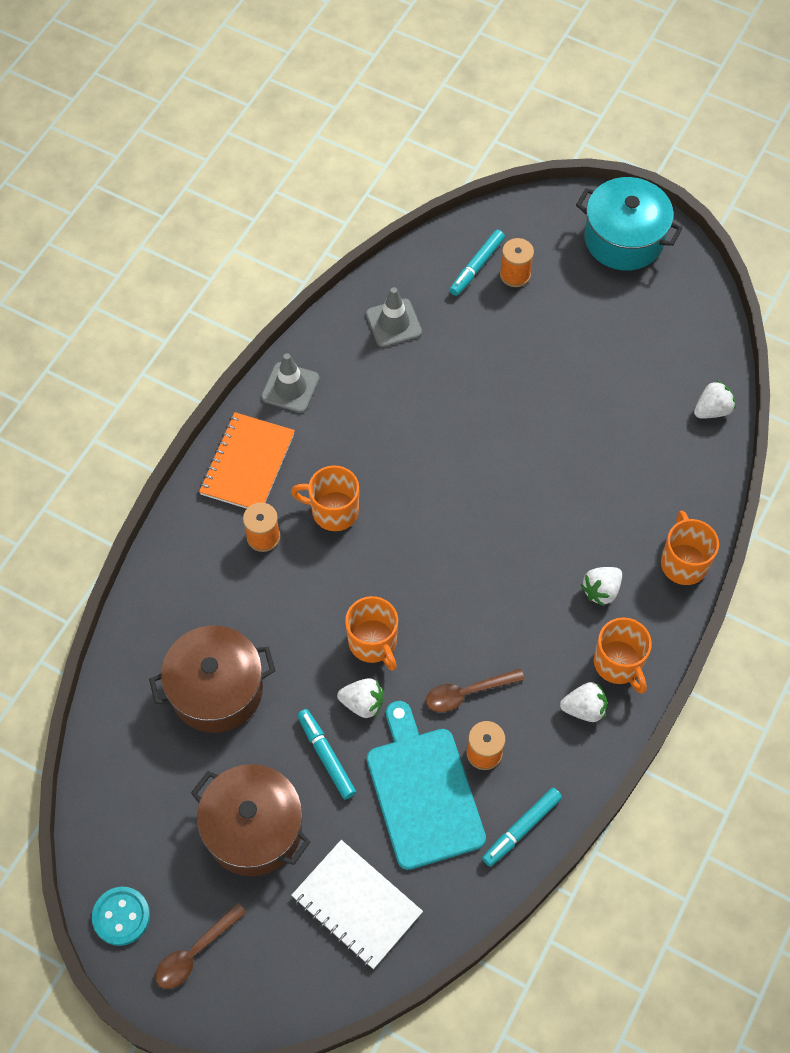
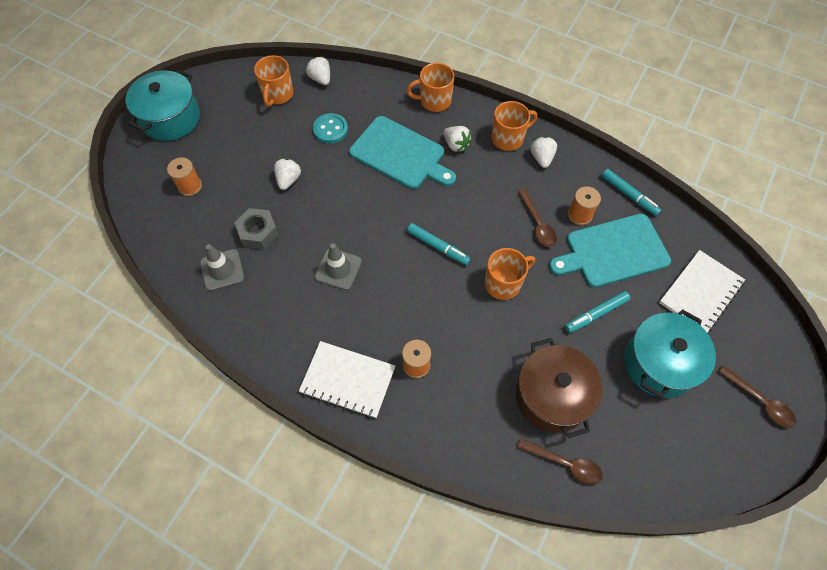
camera: 90 degrees left, 0 degrees up
turquoise button [92,887,150,946] -> turquoise button moved to [313,113,348,144]
brown pot [191,764,310,876] -> turquoise pot [624,309,716,398]
orange notebook [199,412,295,509] -> white notebook [299,341,395,418]
grey traffic cone [261,353,320,413] -> grey traffic cone moved to [314,243,362,290]
orange mug [291,465,359,531] -> orange mug moved to [254,55,293,107]
white strawberry [337,678,383,718] -> white strawberry moved to [274,158,301,190]
turquoise marker [450,230,505,296] -> turquoise marker moved to [407,223,471,265]
none -> grey nut [234,208,279,249]
none -> turquoise cutting board [349,116,456,189]
none -> brown spoon [517,438,603,485]

